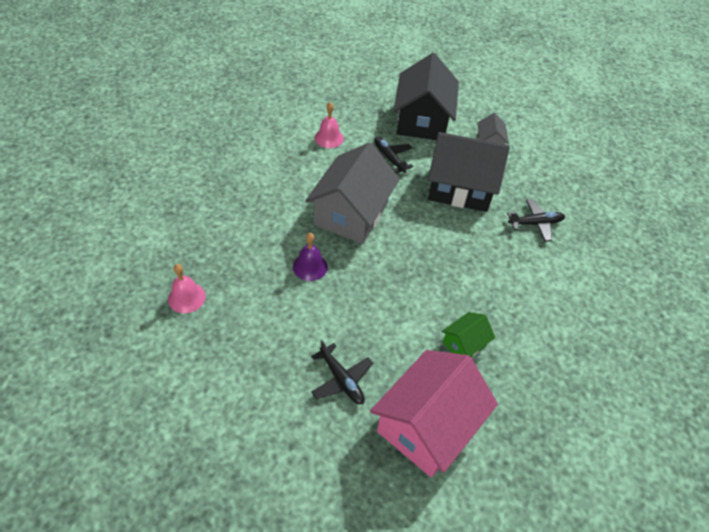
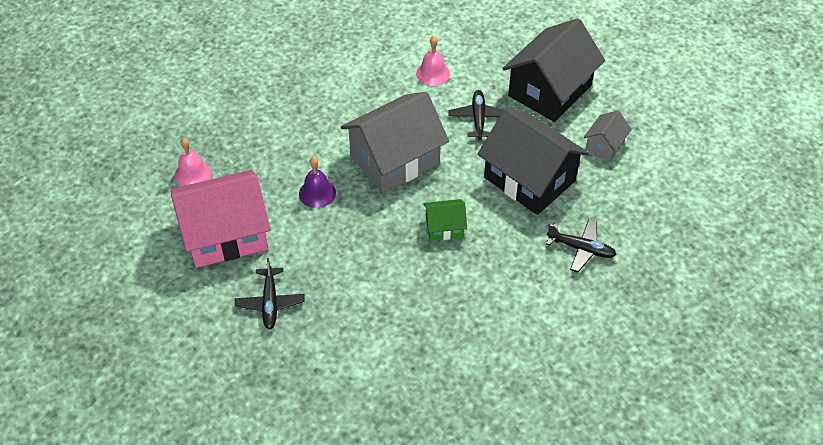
camera: 35 degrees right, 0 degrees up
pink house [370,350,498,477] -> pink house moved to [171,170,271,268]
green house [441,312,495,357] -> green house moved to [423,199,467,241]

